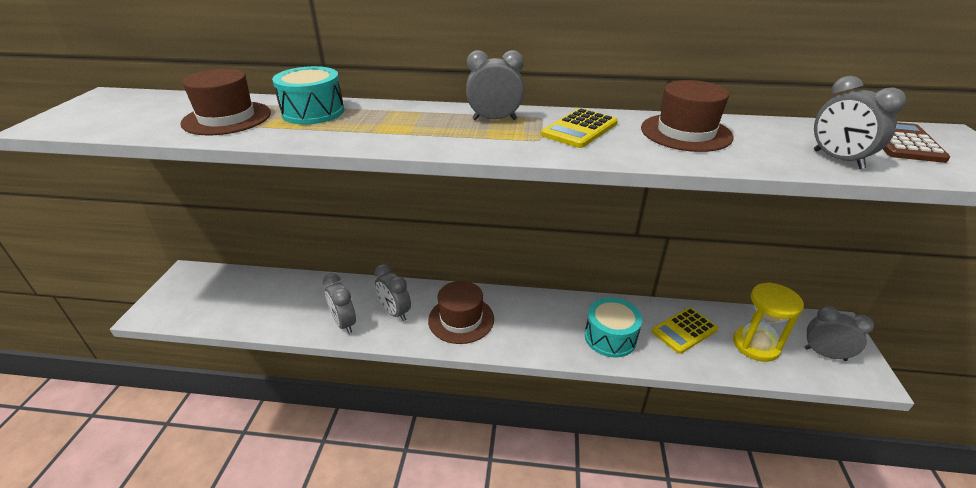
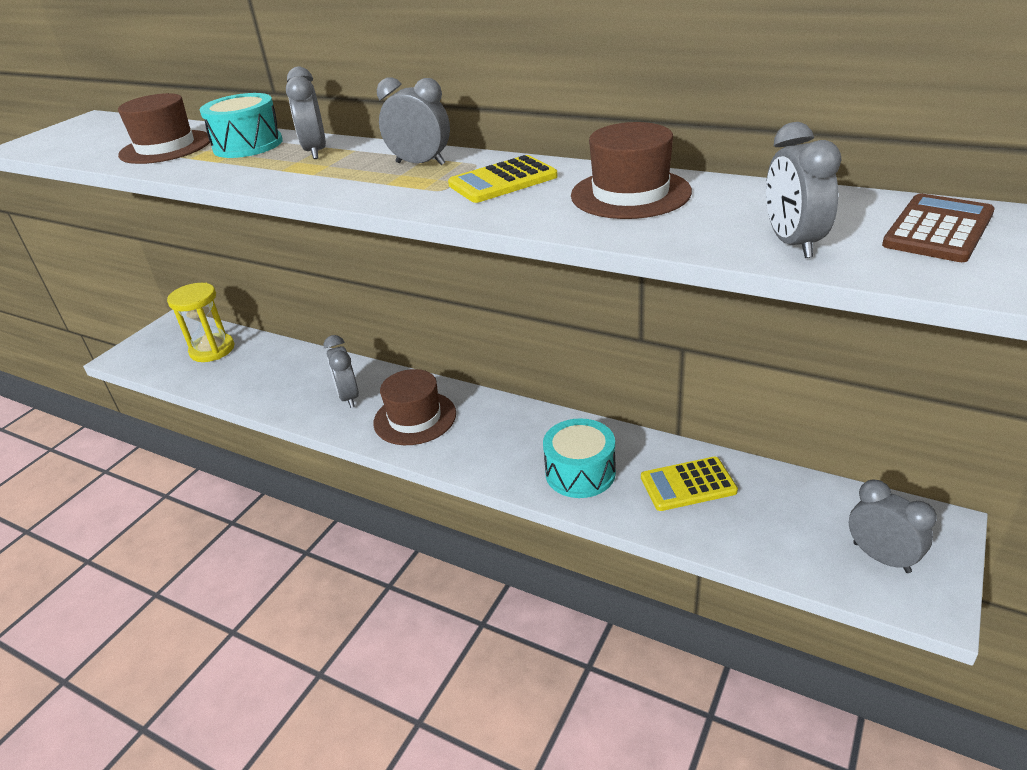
camera: 25 degrees right, 0 degrees up
grey clock [323,273,356,334] -> grey clock moved to [286,67,326,159]
yellow hourglass [733,282,804,362] -> yellow hourglass moved to [167,283,234,362]

